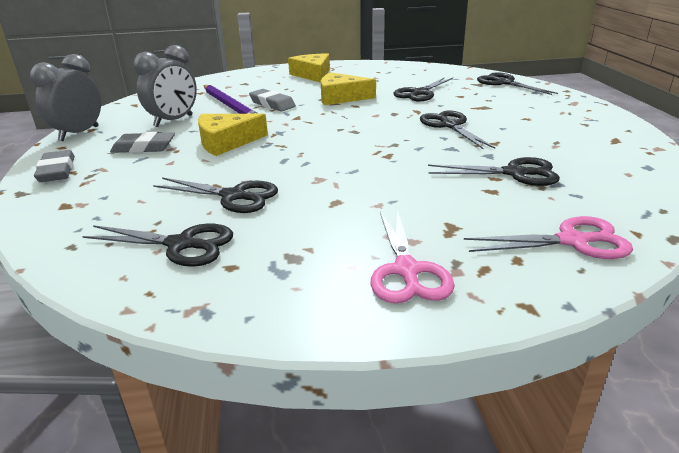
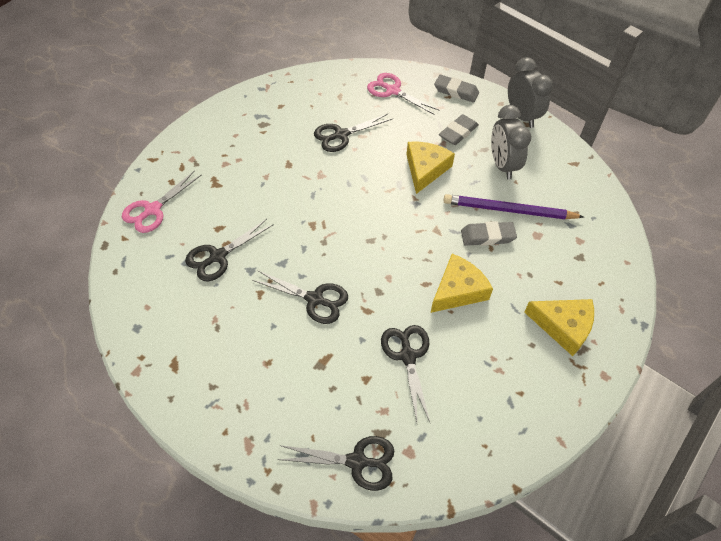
camera: 130 degrees right, 25 degrees up
black scissors [82,223,233,267] -> none
pink scissors [371,210,455,304] -> pink scissors moved to [367,73,440,115]

